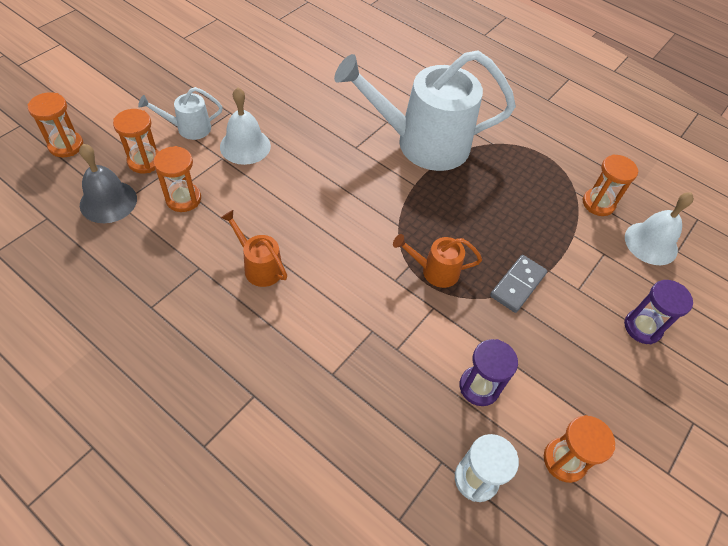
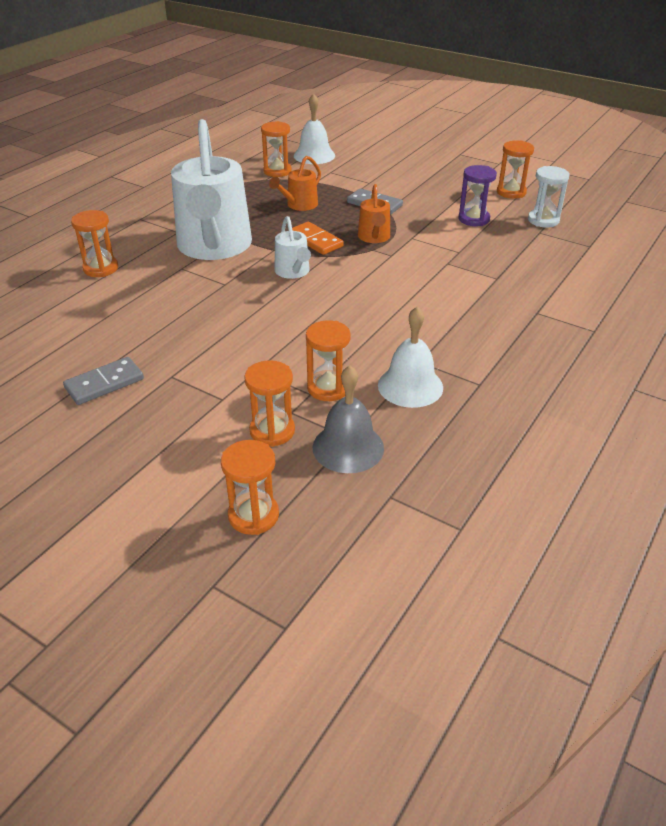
camera: 90 degrees left, 15 degrees down
white watering can [138,87,222,140] -> white watering can moved to [275,216,311,279]
white bell [220,88,271,165] -> white bell moved to [378,306,443,408]
orange watering can [221,210,287,287] -> orange watering can moved to [269,156,321,211]
purple hourglass [624,280,693,344] -> none
none -> grey domino [63,357,144,405]
none -> orange hourglass [71,210,118,277]
none -> orange domino [288,222,344,255]

